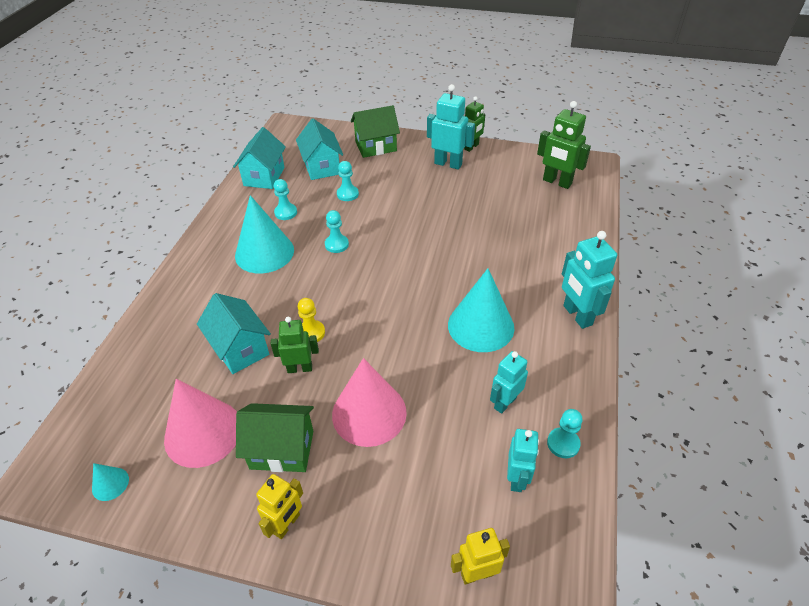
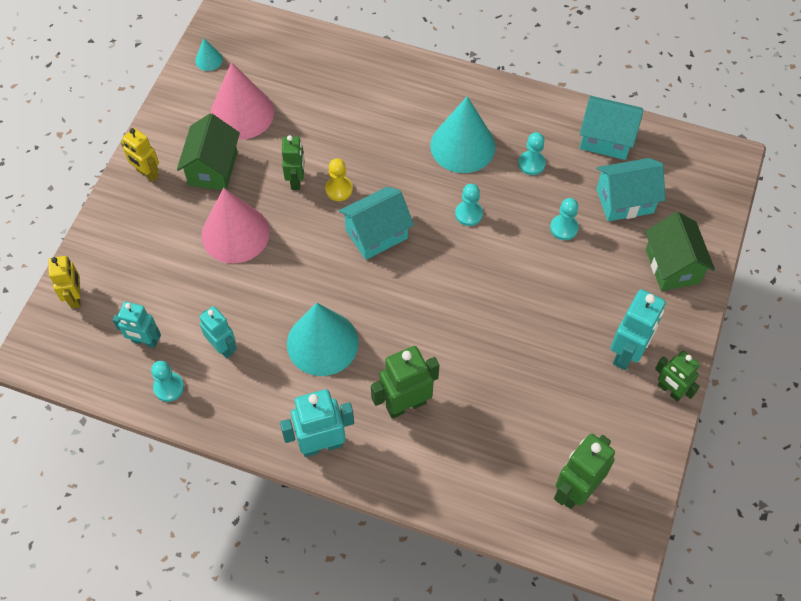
camera: 95 degrees right, 15 degrees up
turquoise house [197,293,271,374] -> turquoise house moved to [339,187,414,260]
none -> green robot [371,346,439,419]

